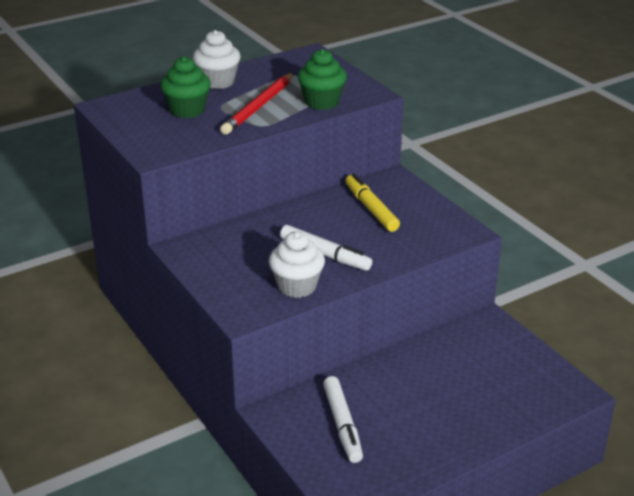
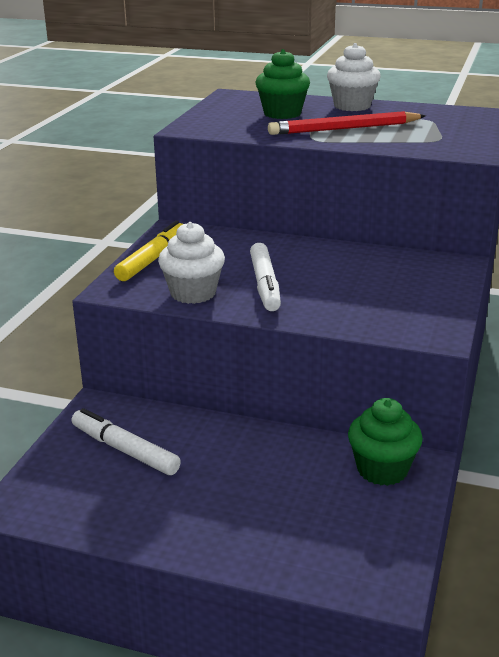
camera: 50 degrees right, 5 degrees down
green cupcake [298,49,347,110] -> green cupcake moved to [348,398,423,486]
white marker [323,376,363,463] -> white marker turned 90 degrees clockwise [72,408,181,475]
yellow marker [346,173,400,232] -> yellow marker moved to [114,221,183,281]

